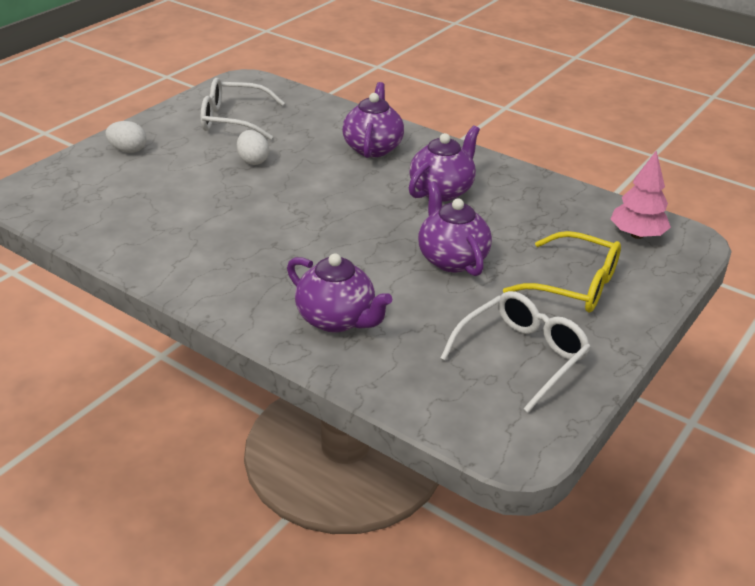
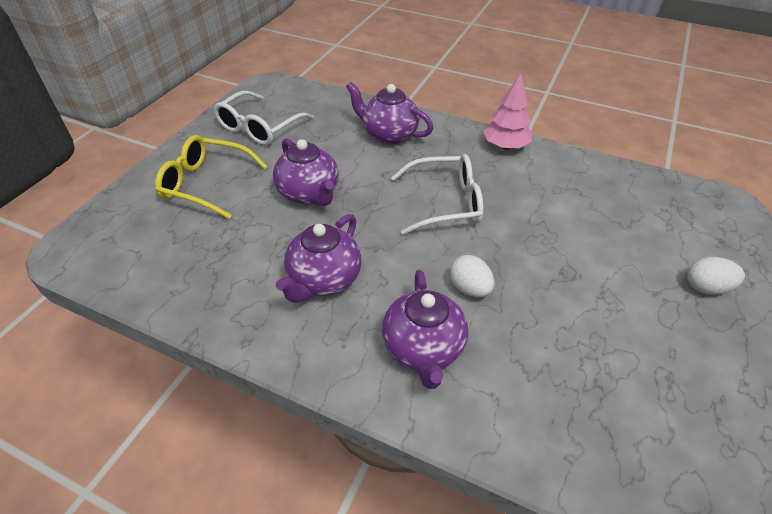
camera: 170 degrees right, 10 degrees up
white glasses [201,78,284,140] -> white glasses moved to [391,154,483,235]
white egg [237,130,269,165] -> white egg moved to [450,255,494,297]
pink tree [611,150,671,239] -> pink tree moved to [483,73,532,150]

